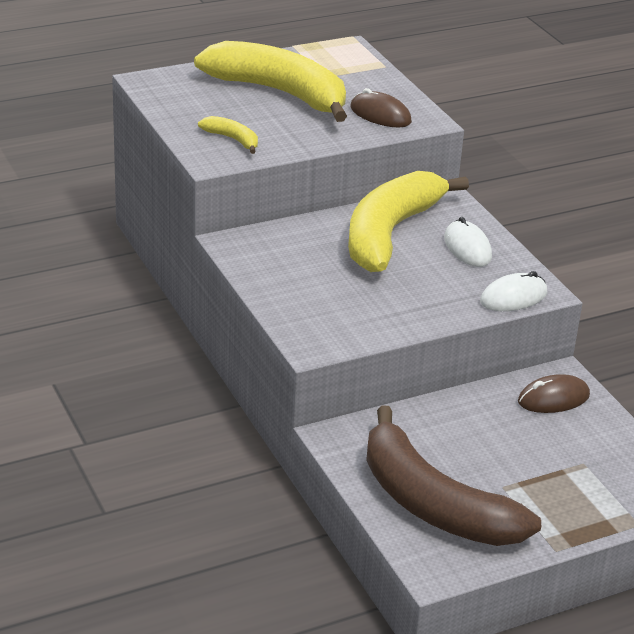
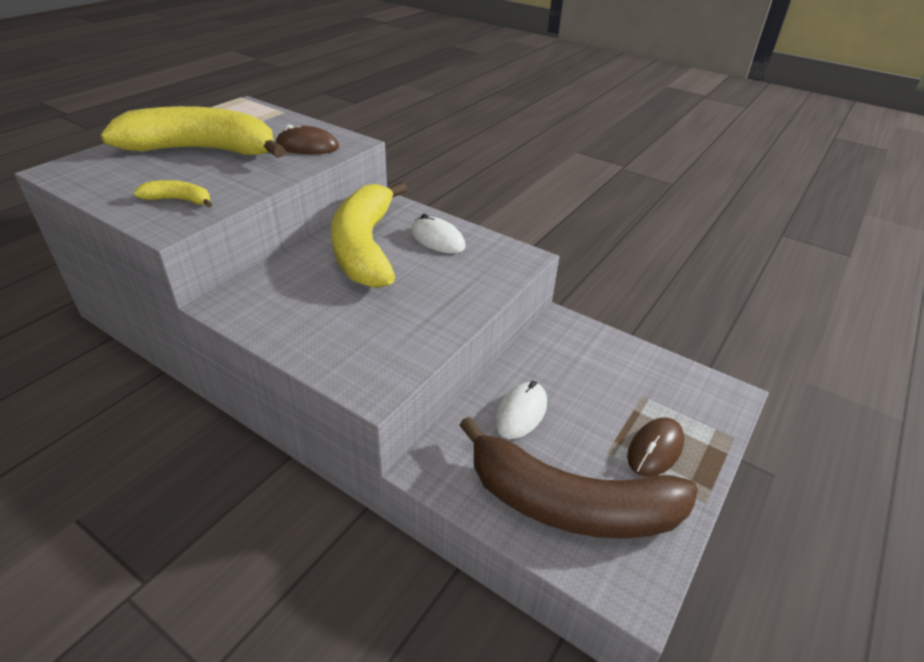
camera: 30 degrees left, 5 degrees up
white mouse [480,271,547,311] -> white mouse moved to [494,381,547,439]
brown mouse [518,374,590,413] -> brown mouse moved to [627,417,684,477]

